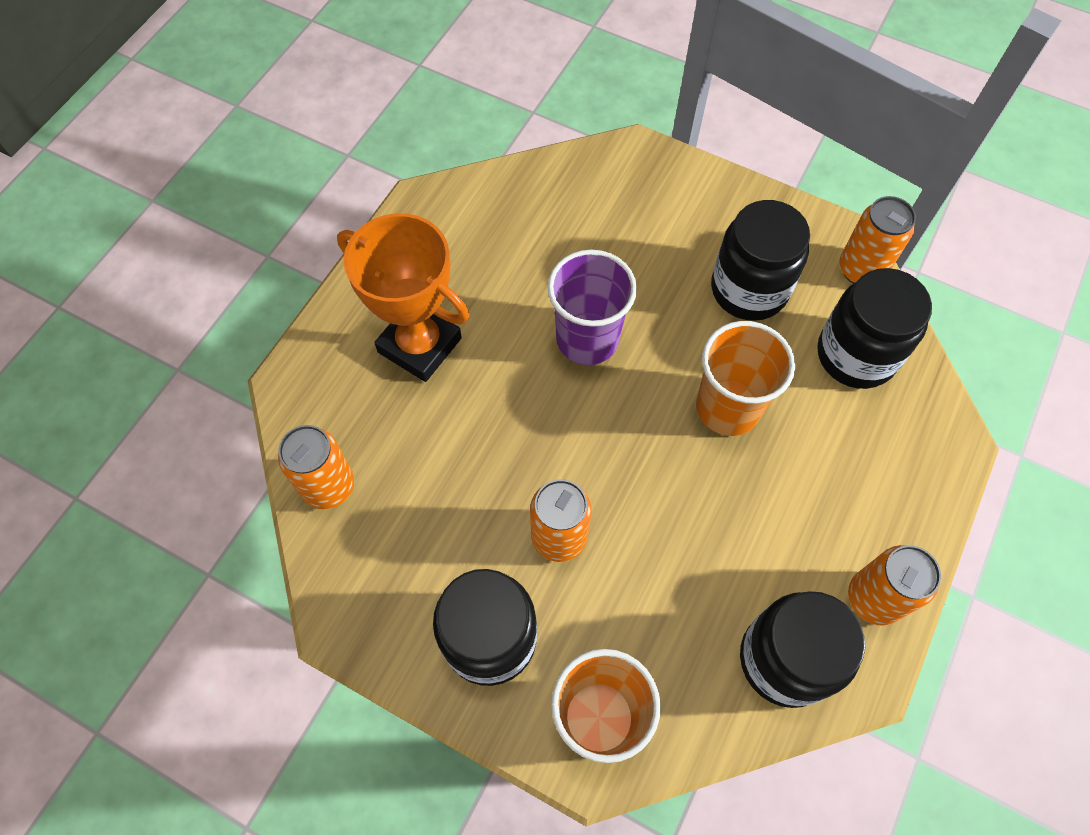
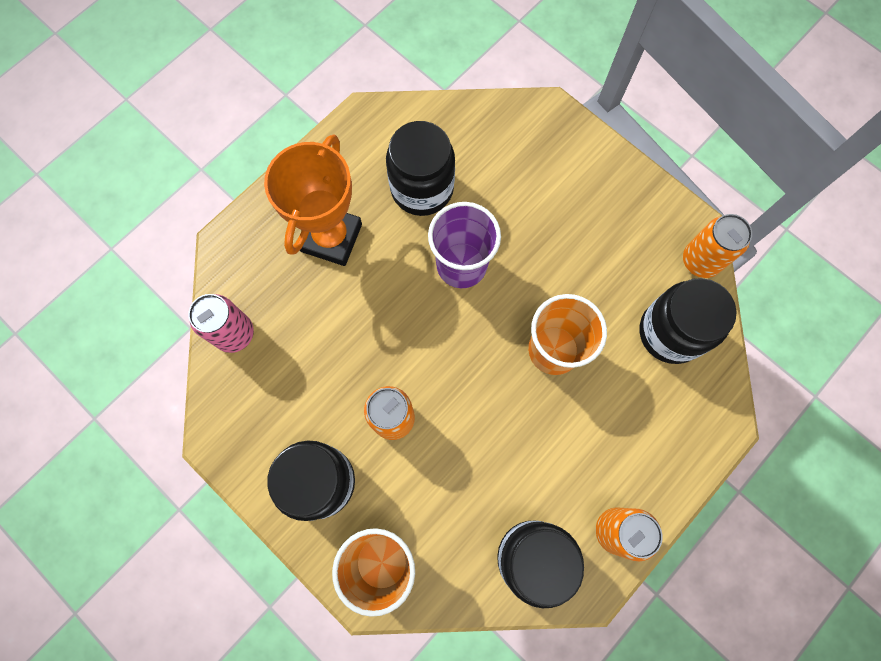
camera: 15 degrees right, 10 degrees up
orange can [278,425,354,509] -> pink can [188,294,254,353]
orange trophy [337,213,469,382] -> orange trophy turned 60 degrees clockwise [264,134,362,266]
black jar [711,200,810,321] -> black jar moved to [386,121,455,216]

